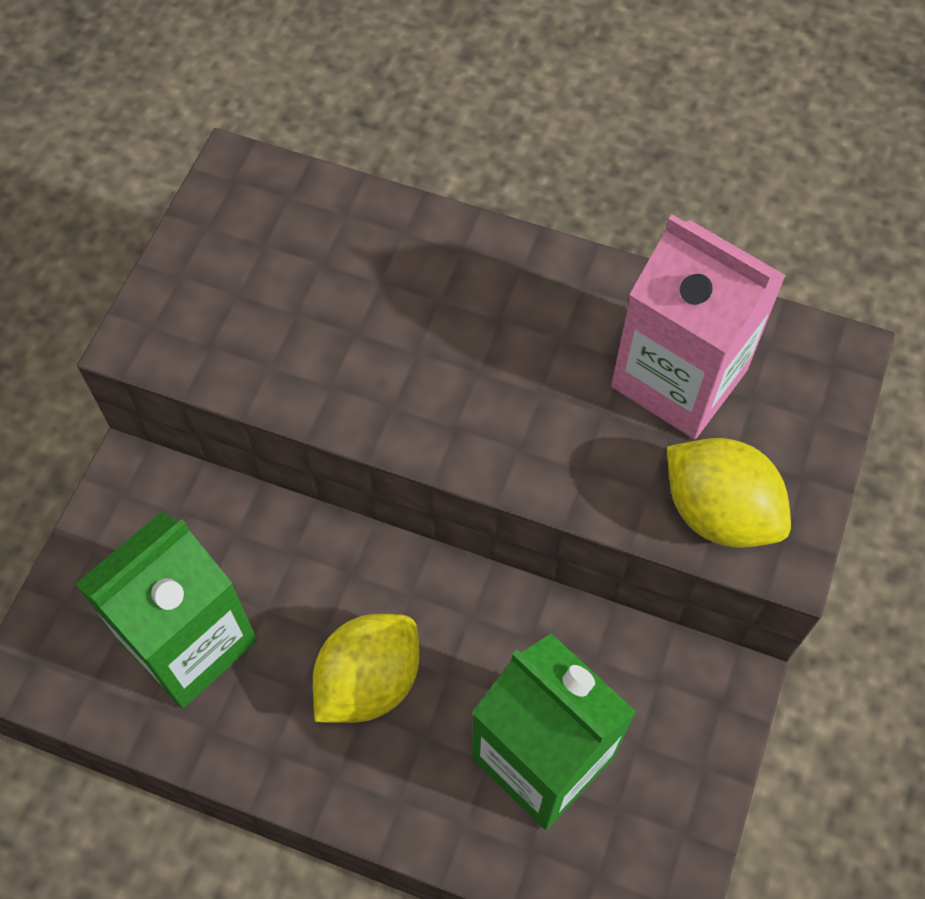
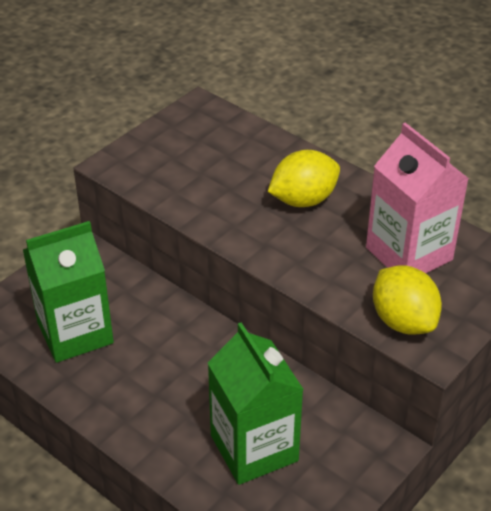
camera: 20 degrees right, 20 degrees down
yellow lemon [313,614,419,723] -> yellow lemon moved to [268,150,340,207]

